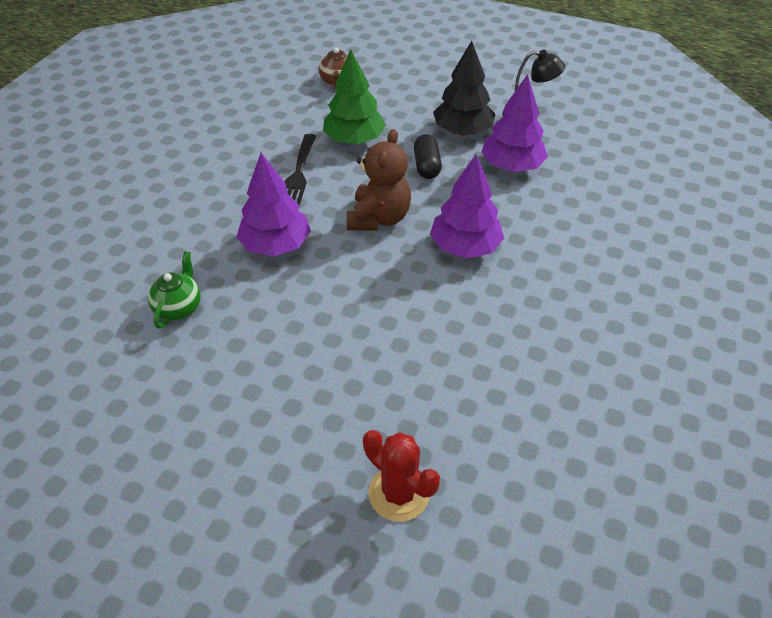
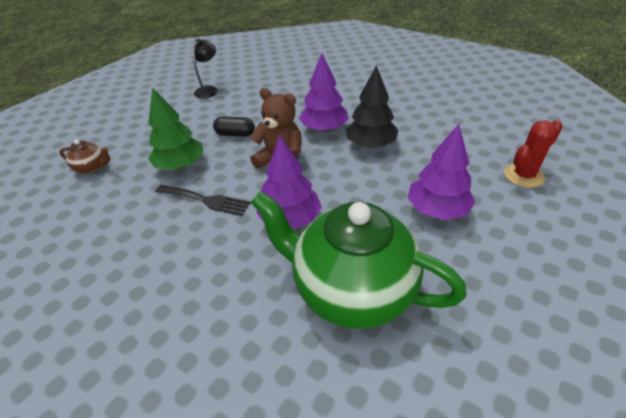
camera: 75 degrees left, 5 degrees down
green teapot [148,251,201,329] -> green teapot [250,191,467,329], size x2.46
black tree [433,41,495,135] -> black tree moved to [345,65,398,148]
purple tree [482,74,548,172] -> purple tree moved to [408,124,475,220]

